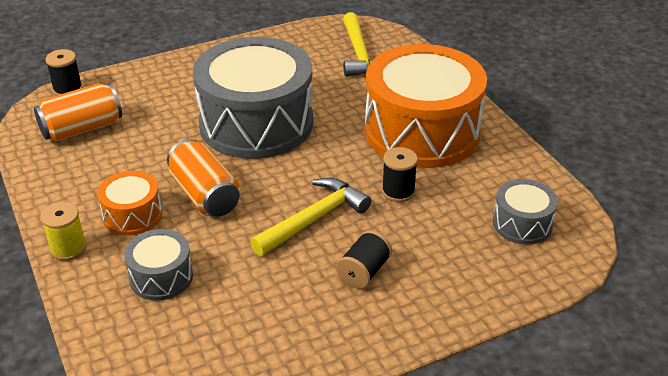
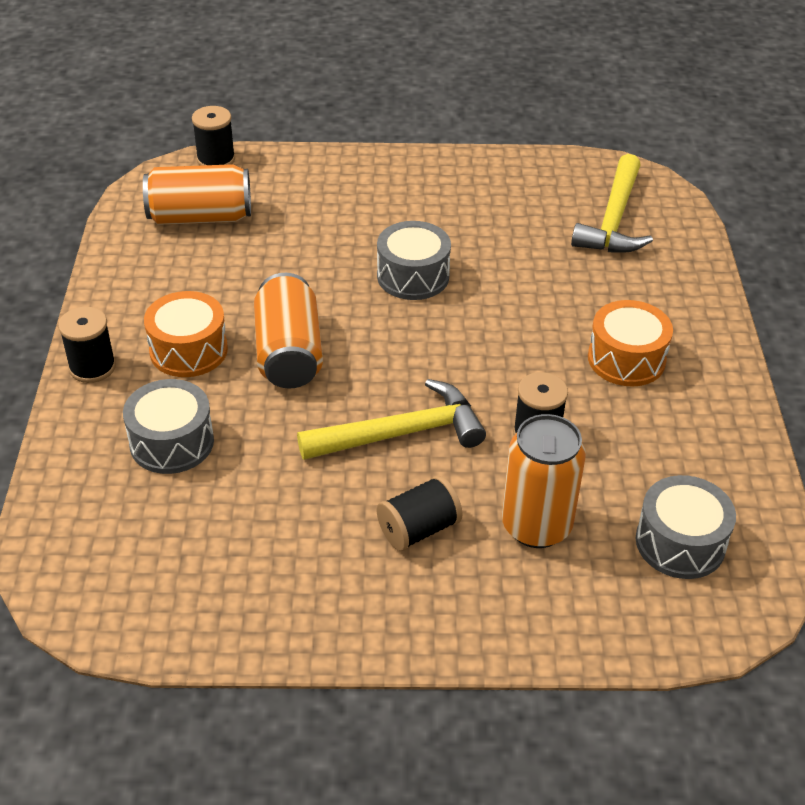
camera: 25 degrees right, 5 degrees up
yellow spool [41,202,87,261] -> black spool [58,307,116,383]
grey drum [193,37,313,159] -> grey drum [377,221,451,300], size x0.45
orange drum [365,44,487,168] -> orange drum [588,300,673,386], size x0.45
none -> orange can [502,414,586,548]

